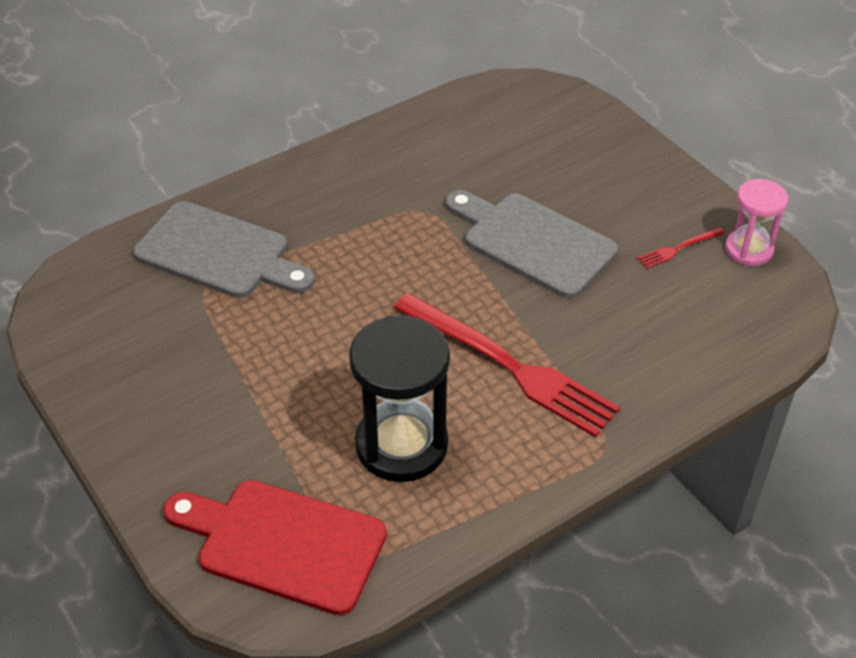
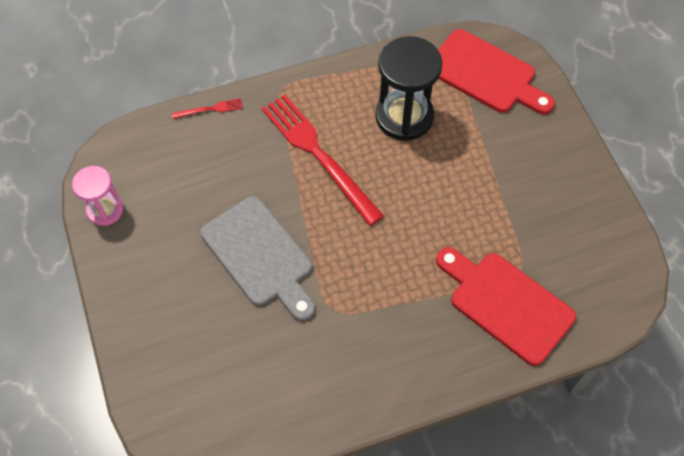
camera: 165 degrees left, 15 degrees up
grey cutting board [133,201,315,298] -> red cutting board [436,247,576,366]
red fork [637,227,725,269] -> red fork moved to [172,98,243,119]

